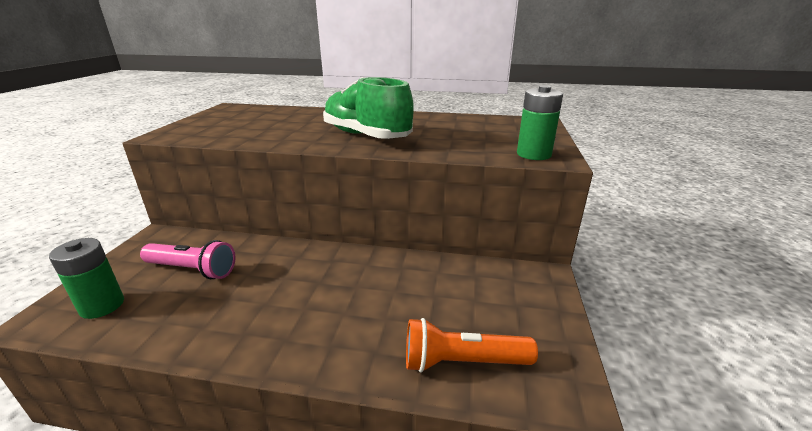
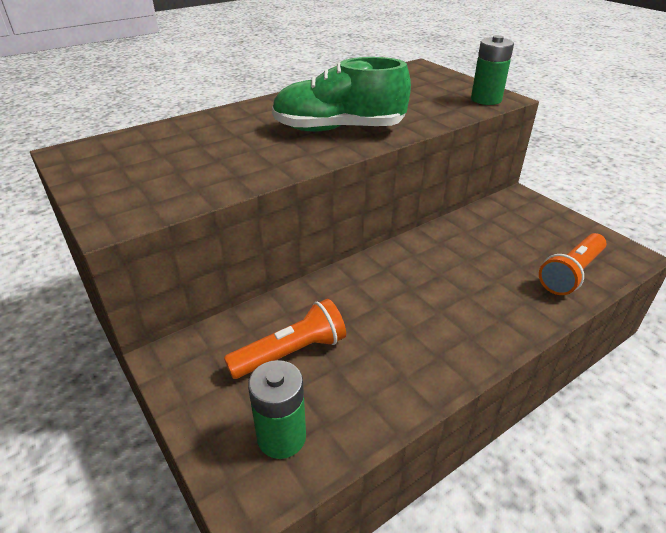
camera: 45 degrees left, 10 degrees up
pink flashlight [140,240,236,279] -> orange flashlight [224,299,346,379]

